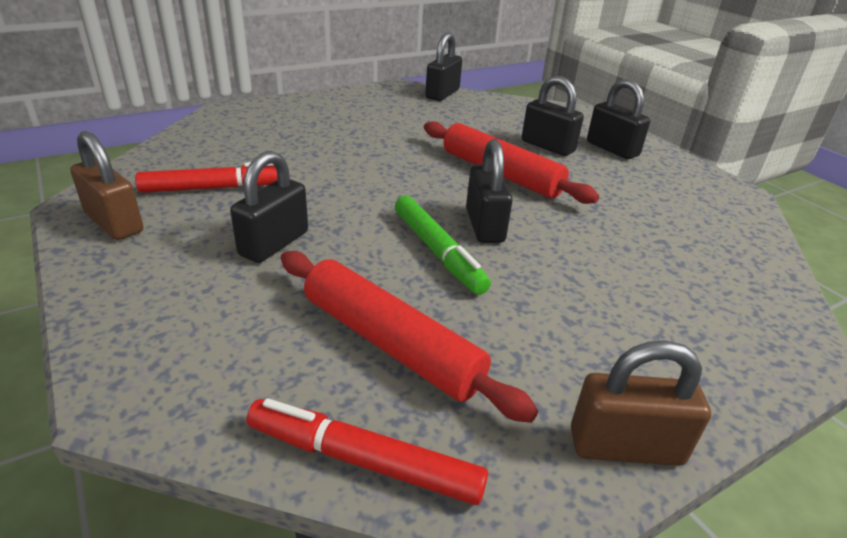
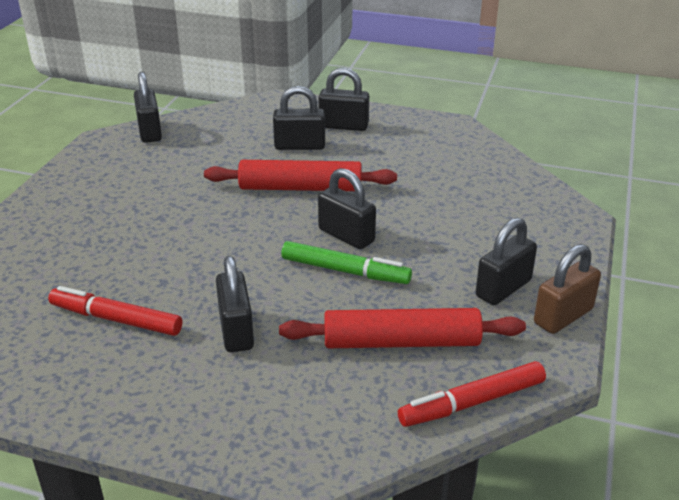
camera: 40 degrees left, 0 degrees up
brown padlock [70,131,143,240] -> none
red marker [135,162,278,193] -> red marker turned 105 degrees counterclockwise [48,286,182,336]
none -> black padlock [476,218,537,305]

